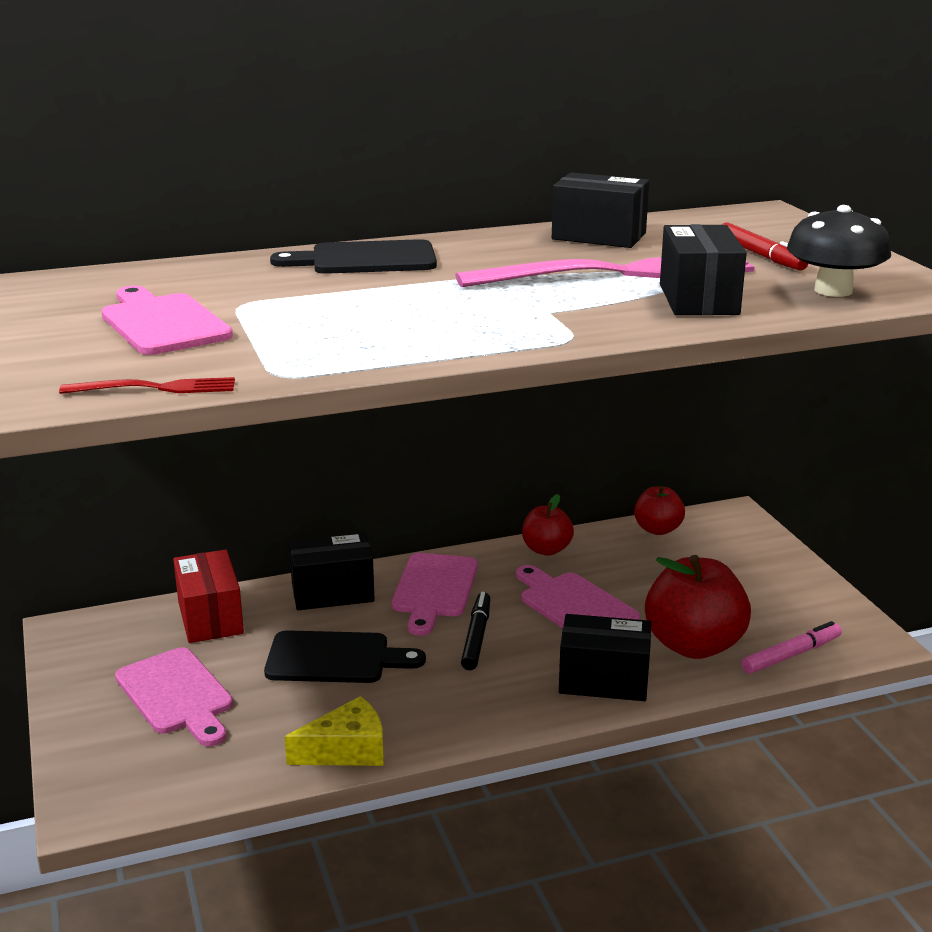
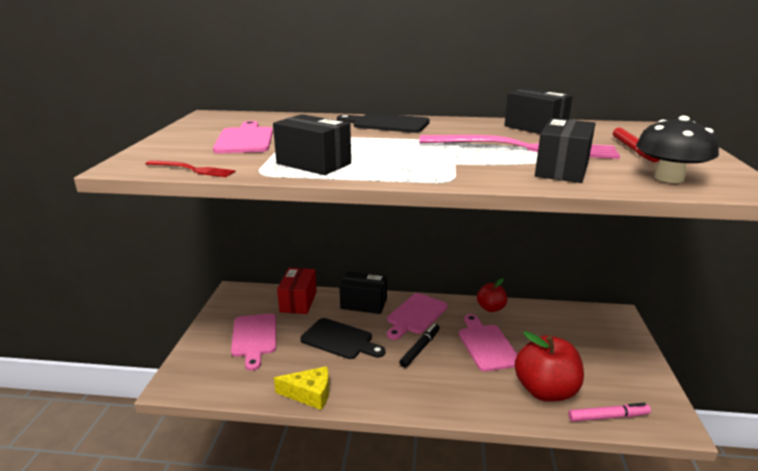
camera: 25 degrees right, 0 degrees up
black box [559,614,651,701] -> black box moved to [273,114,351,175]
red apple [634,486,685,535] -> none

